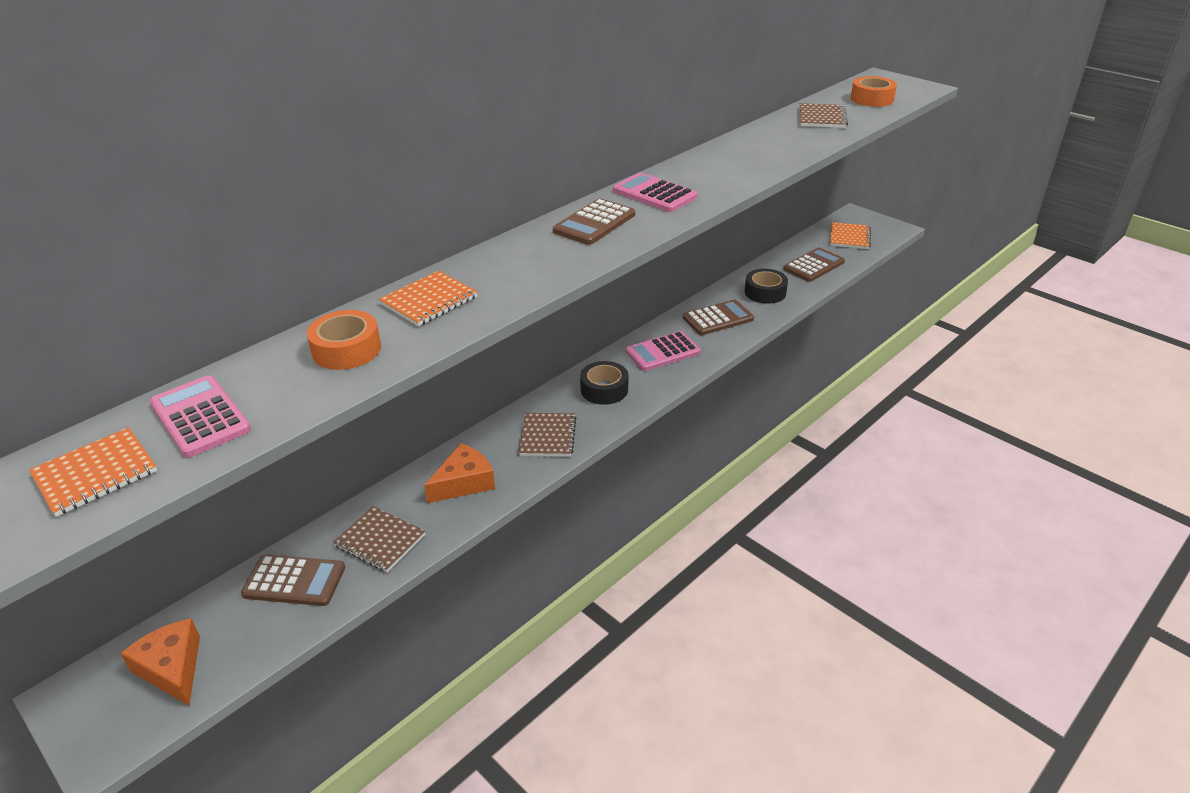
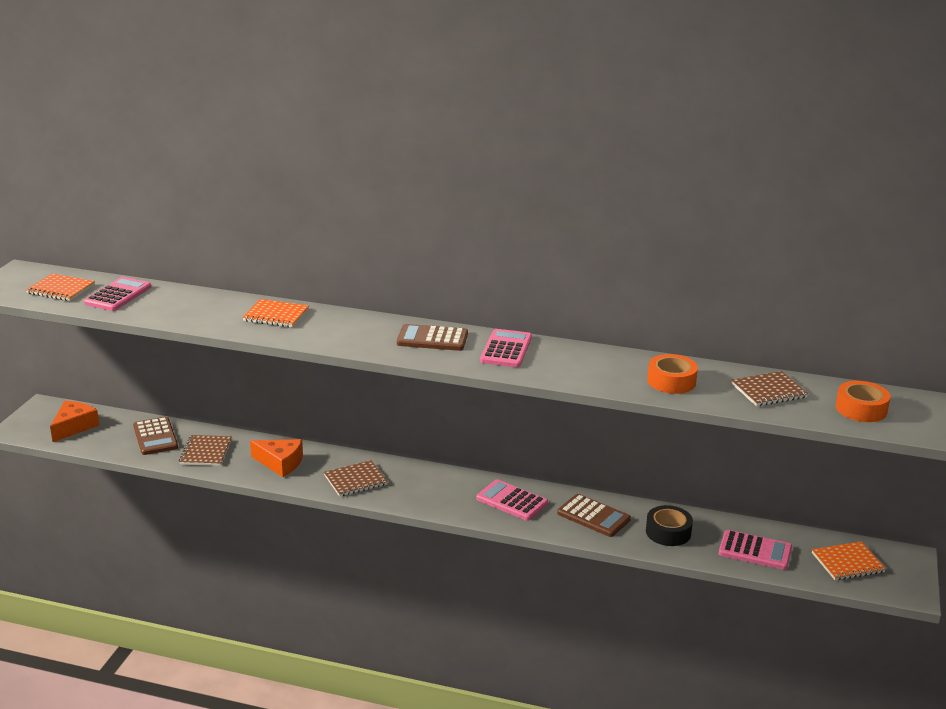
camera: 60 degrees right, 10 degrees down
orange tape [307,310,381,370] -> orange tape moved to [647,354,698,394]
black tape [580,361,628,405] -> none
brown calculator [783,247,845,282] -> pink calculator [719,530,792,570]

